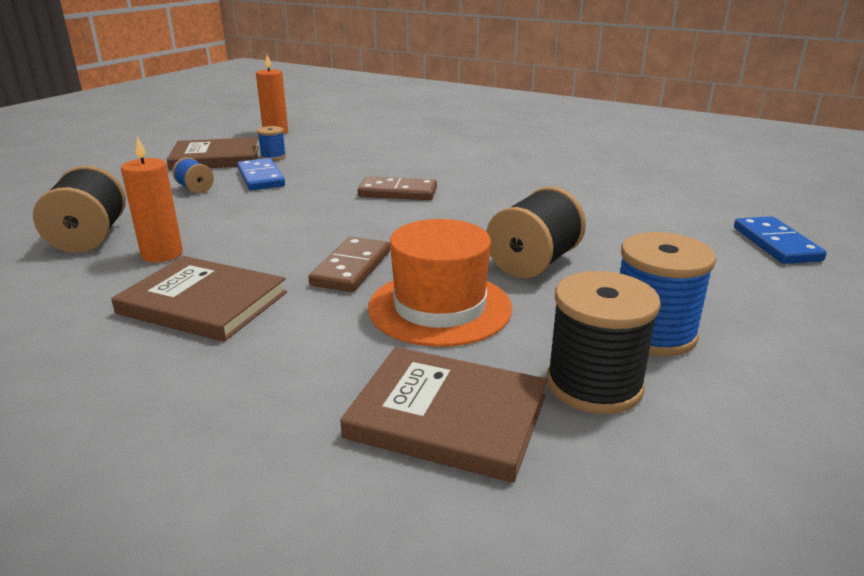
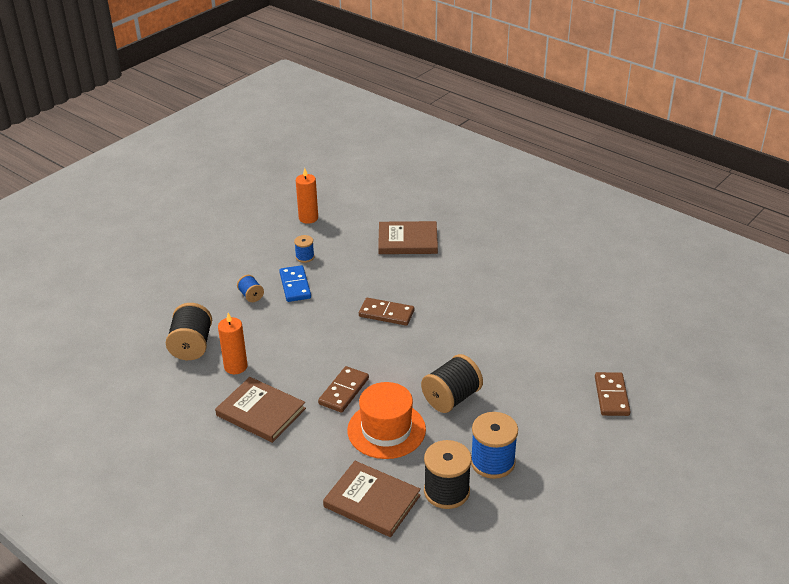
camera: 10 degrees right, 10 degrees up
brown book [167,137,259,170] -> brown book moved to [378,221,438,254]
blue domino [734,216,827,264] -> brown domino [595,372,631,416]

